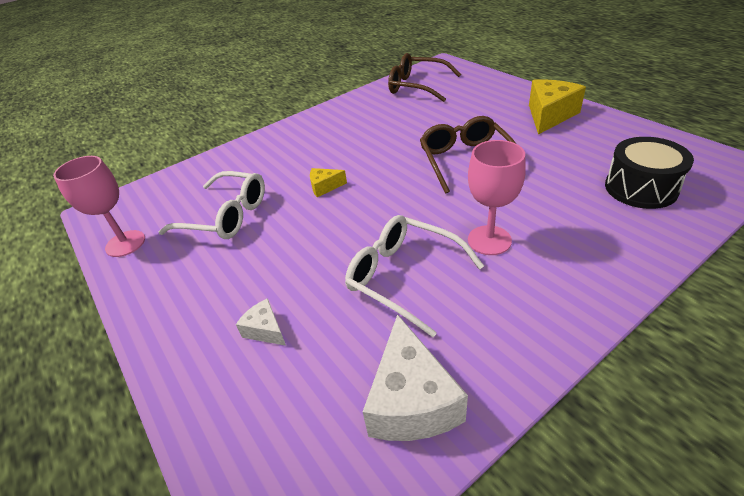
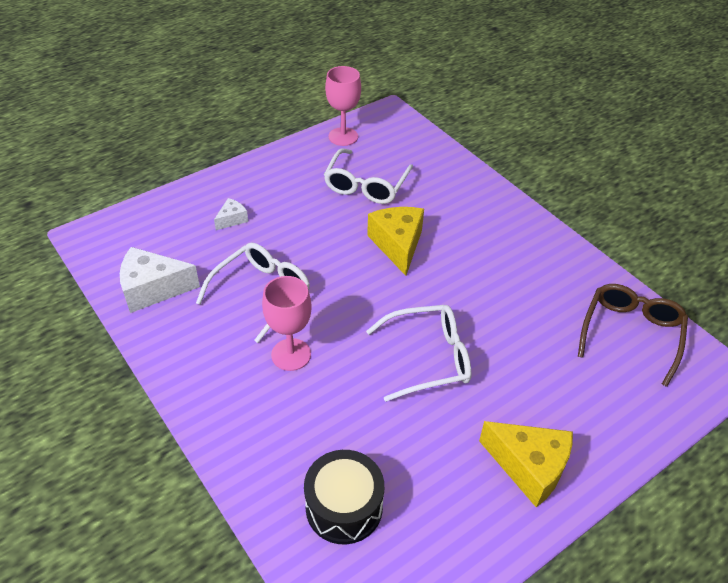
camera: 85 degrees right, 5 degrees up
yellow cheese [310,168,347,197] -> yellow cheese [367,207,424,276], size x1.96
brown glasses [420,116,515,194] -> white glasses [366,305,471,402]

